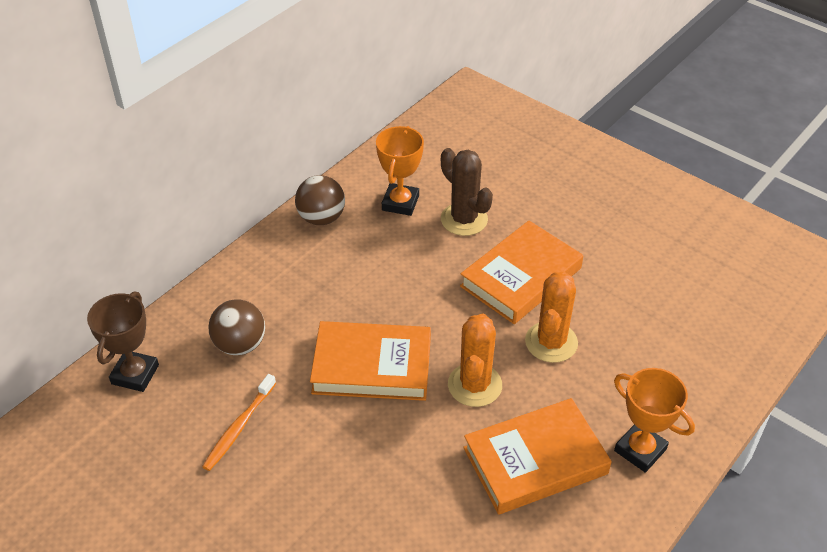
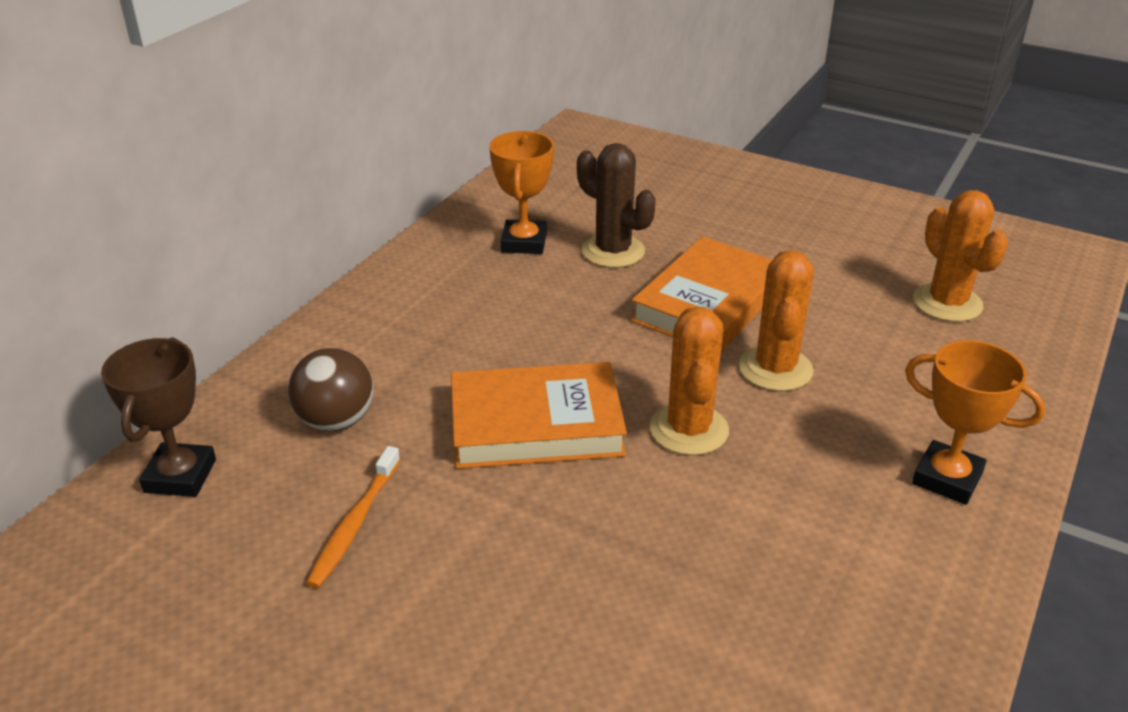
camera: 10 degrees left, 10 degrees down
brown ball [295,175,345,225] -> none
orange book [463,398,612,515] -> none
none -> orange cactus [913,190,1008,322]

